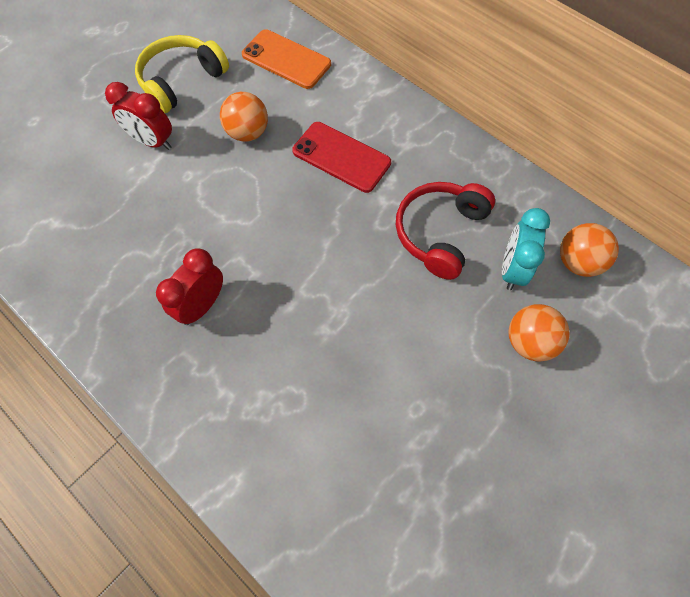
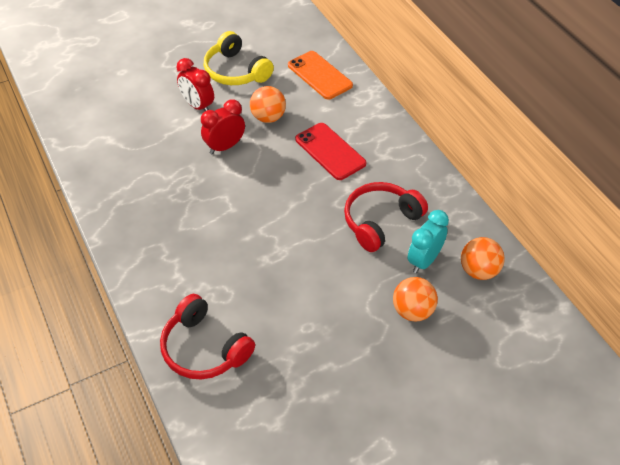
camera: 20 degrees right, 15 degrees down
yellow headphones [135,35,229,113] -> yellow headphones turned 105 degrees counterclockwise [204,31,274,85]
red clock [156,248,223,325] -> red clock moved to [201,99,245,154]
none -> red headphones [160,294,255,379]

